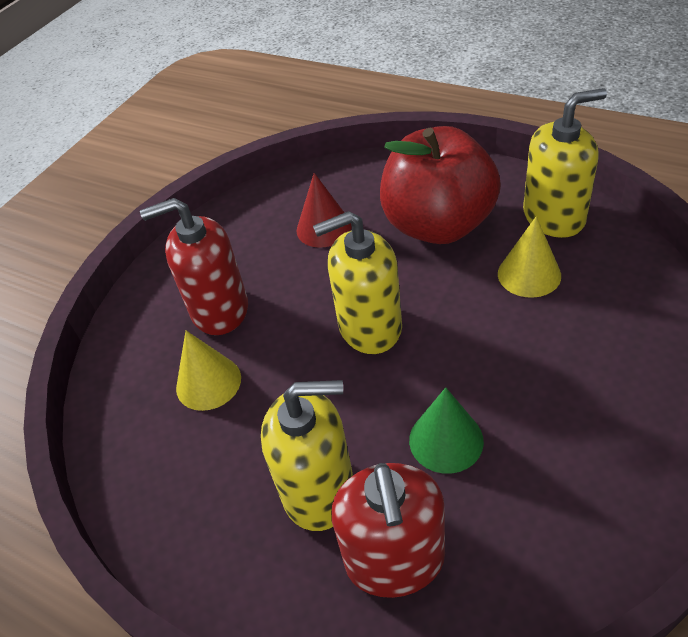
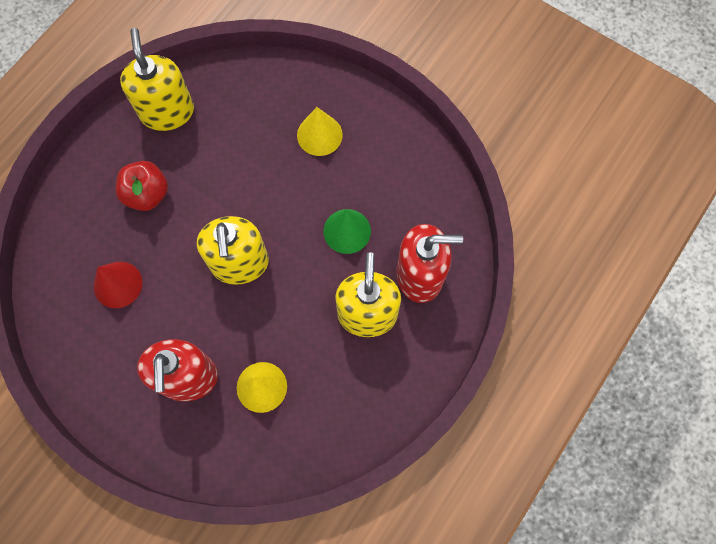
camera: 90 degrees left, 25 degrees up
red apple [380,126,501,244] -> red apple [116,161,168,211], size x0.53
yellow cone [498,216,561,298] -> yellow cone moved to [297,107,343,156]

